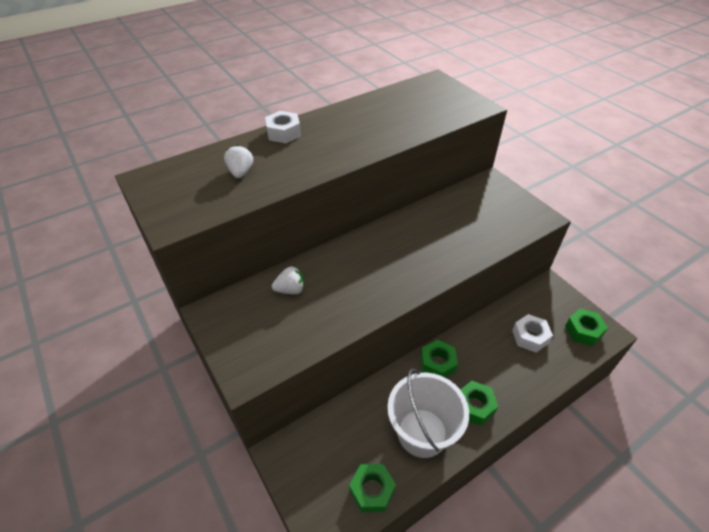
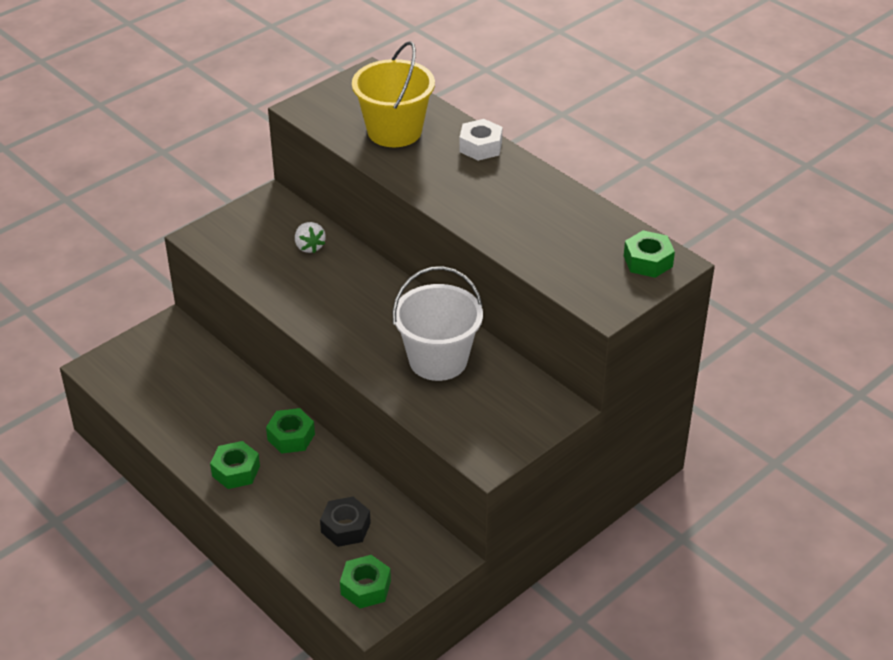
camera: 80 degrees right, 5 degrees down
white strawberry [224,145,253,178] -> yellow bucket [352,41,435,147]
green nut [349,464,396,512] -> green nut moved to [624,230,675,278]
white bucket [388,369,469,458] -> white bucket moved to [393,266,483,381]
white nut [512,314,553,352] -> black nut [320,497,371,547]

